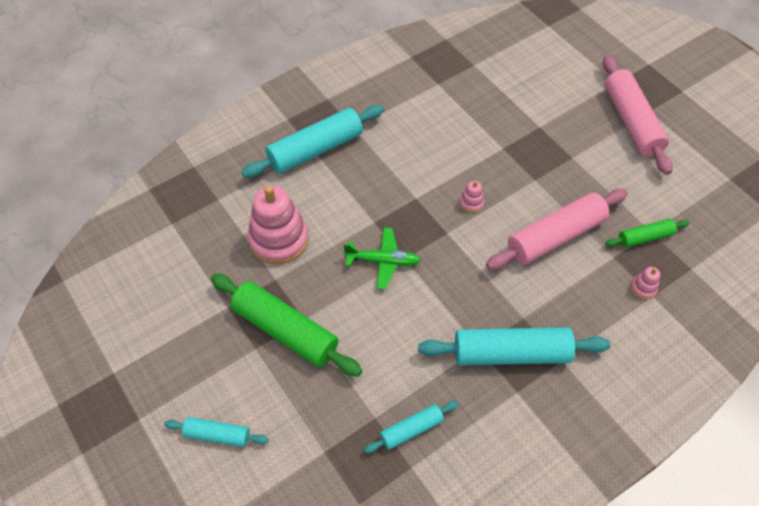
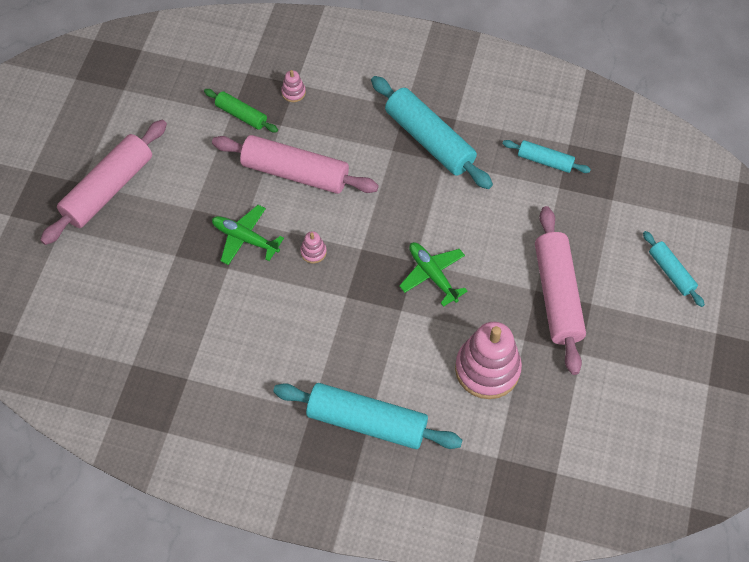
camera: 130 degrees left, 5 degrees up
green rolling pin [211,274,362,377] -> pink rolling pin [535,206,586,375]
none -> green plane [212,205,284,265]

